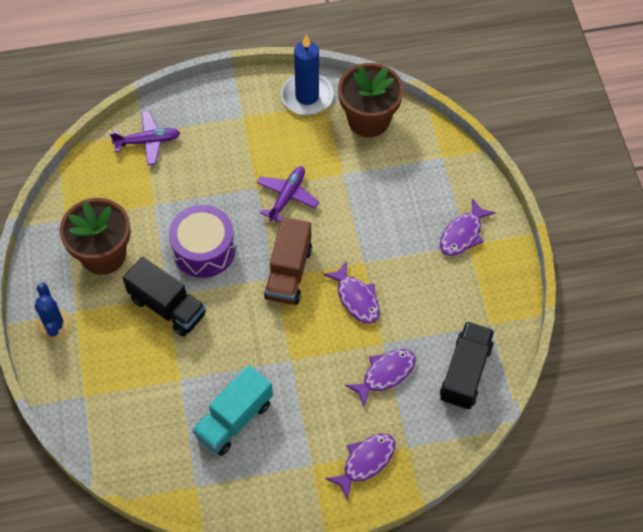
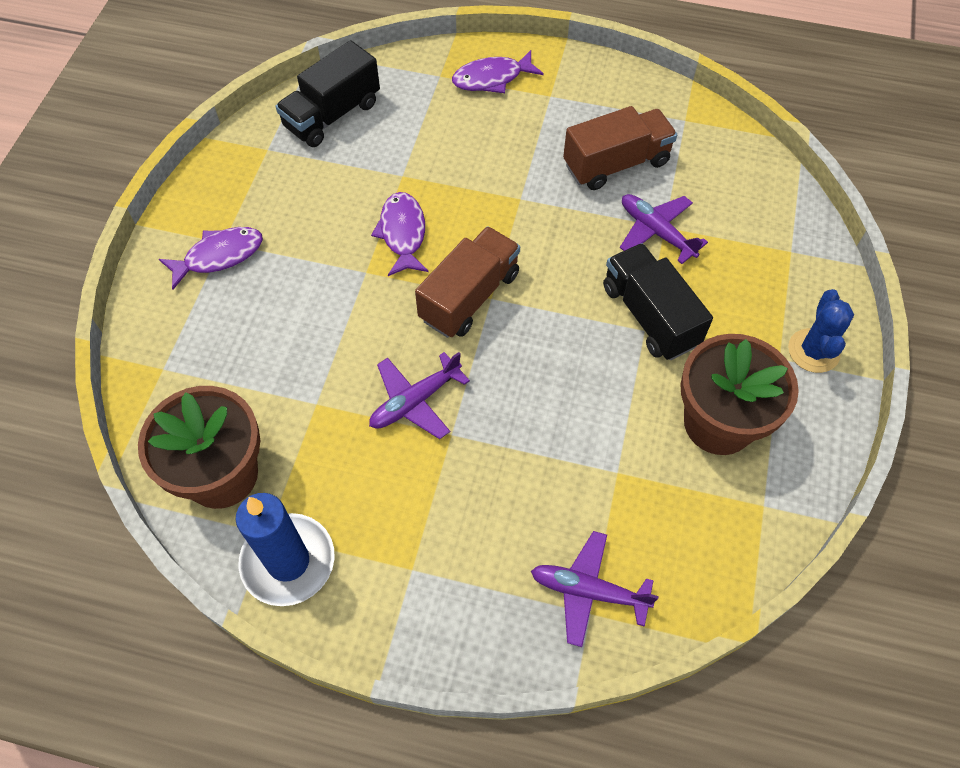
camera: 155 degrees left, 0 degrees up
purple drum [169,205,236,278] -> none
turquoise truck [192,365,273,456] -> brown truck [563,106,677,190]
purple fish [345,349,416,407] -> none
none -> purple plane [620,194,708,264]

